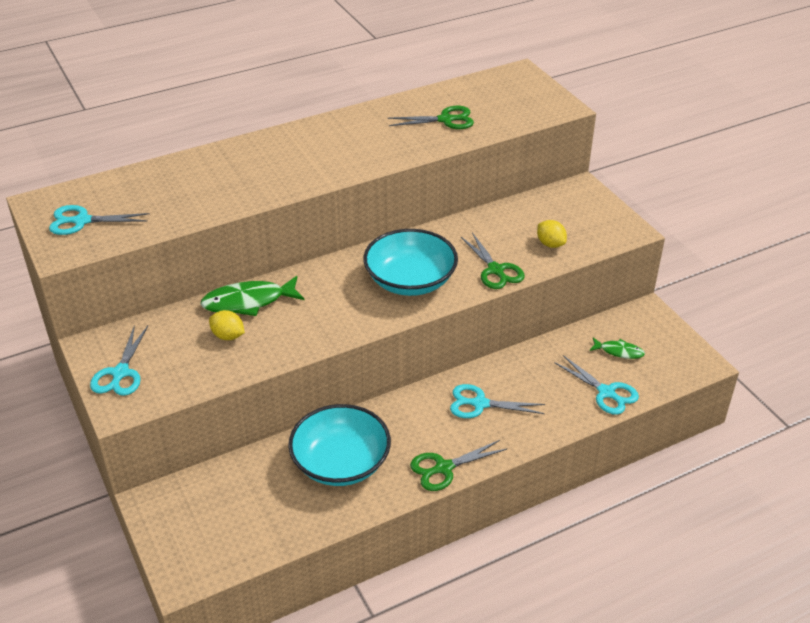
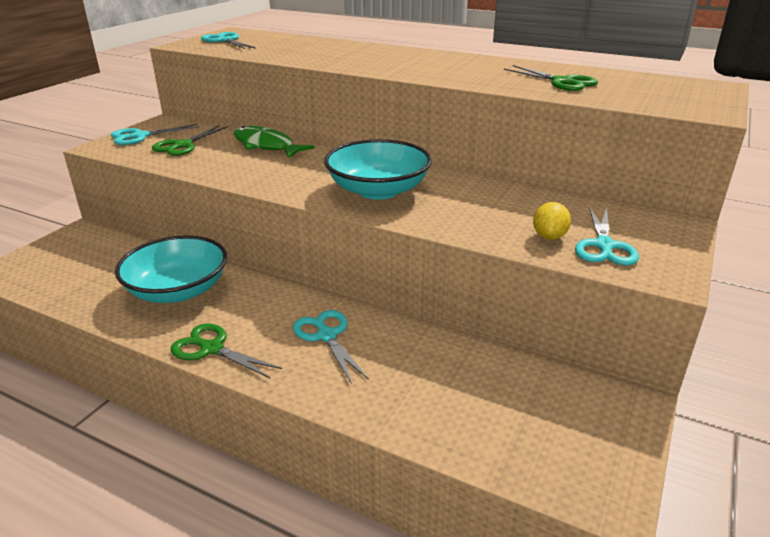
camera: 55 degrees right, 10 degrees down
yellow lemon [209,310,245,340] -> none
green scissors [461,233,525,289] -> green scissors moved to [152,125,228,156]
turquoise scissors [554,355,639,415] -> turquoise scissors moved to [575,207,639,265]
green fish [590,337,645,359] -> none

